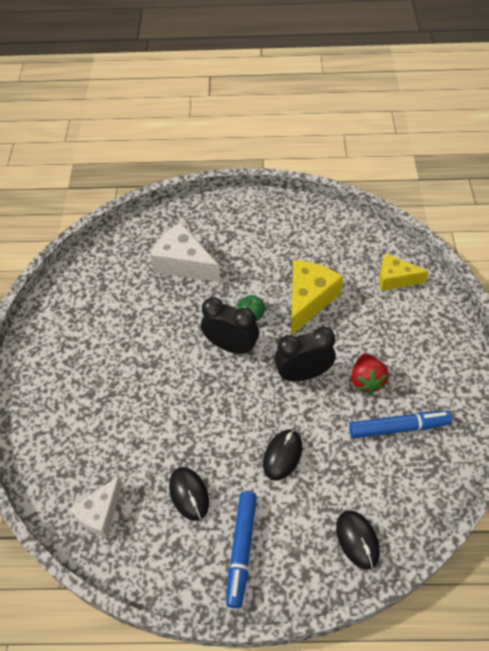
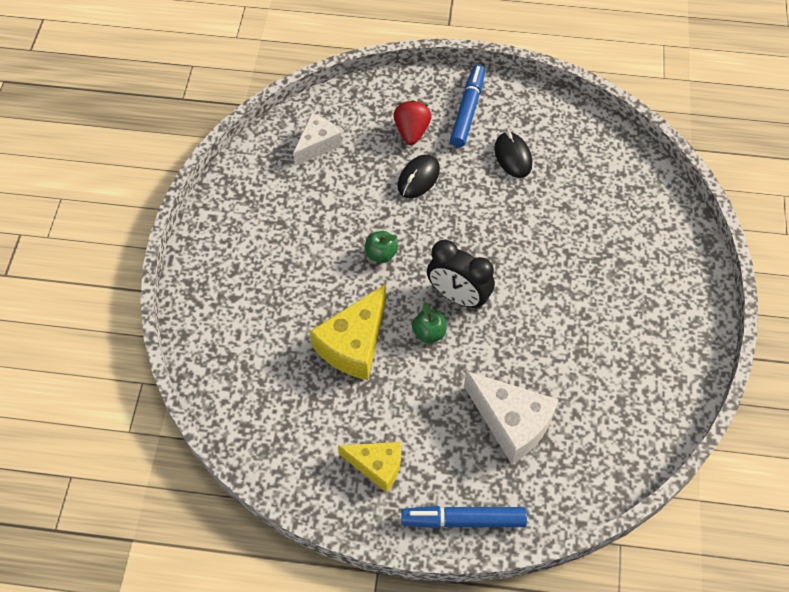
camera: 175 degrees left, 5 degrees up
white cheese [70,476,123,538] -> white cheese moved to [293,113,342,166]
black clock [274,327,336,381] -> green apple [365,231,398,263]
black mouse [336,510,380,570] -> none
blue marker [349,411,452,438] -> blue marker moved to [402,506,527,528]
red strawberry [351,354,389,394] -> red strawberry moved to [393,100,432,145]
yellow cheese [379,253,429,291] -> yellow cheese moved to [338,442,401,492]

